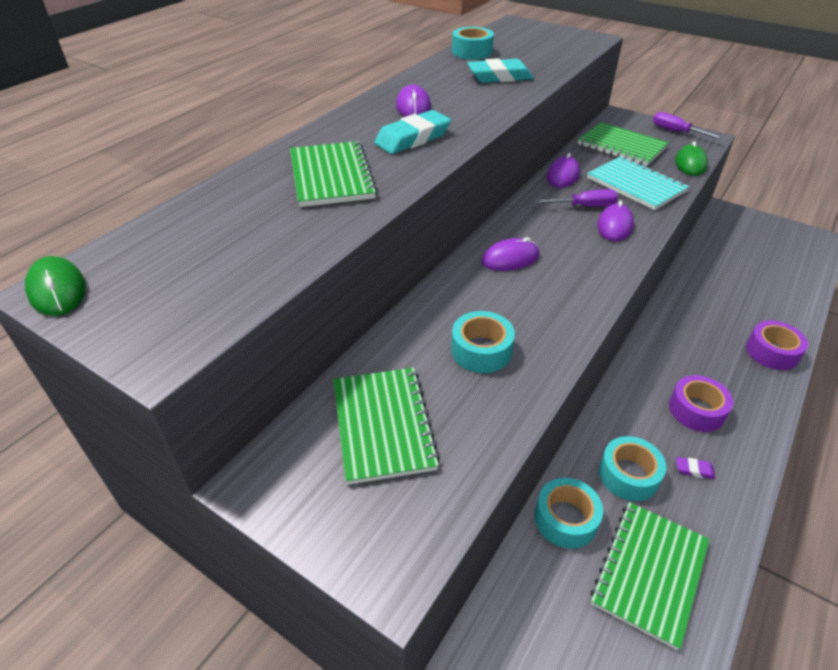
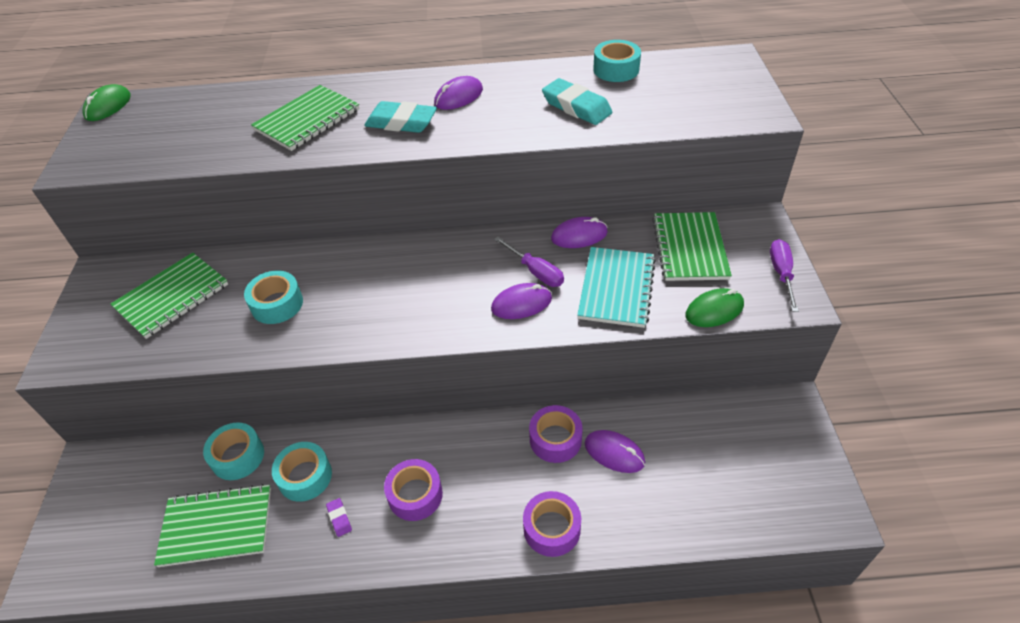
camera: 55 degrees right, 5 degrees up
purple mouse [481,237,540,271] -> purple mouse moved to [585,430,645,473]
none -> purple tape [529,405,583,463]

